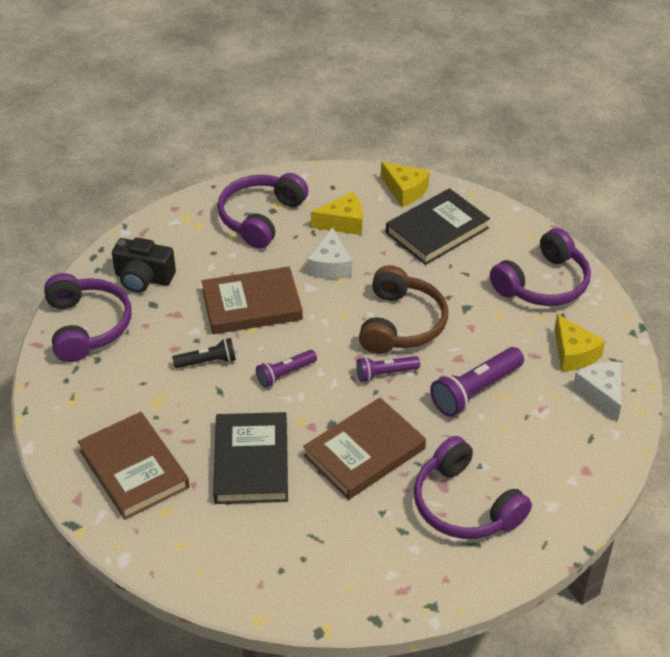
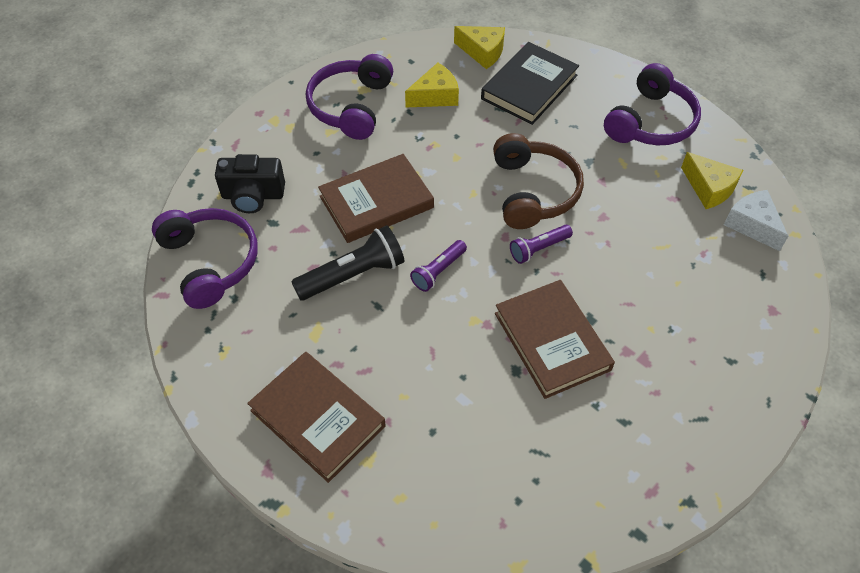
camera: 15 degrees left, 10 degrees up
black flashlight [172,338,236,368] -> black flashlight [291,225,405,300], size x1.66
black book [213,412,288,504] -> none
brown book [303,398,426,500] -> brown book turned 60 degrees counterclockwise [495,280,615,399]
white cheese [307,227,352,279] -> none
purple headphones [414,436,532,539] -> none
purple flashlight [430,347,524,417] -> none

